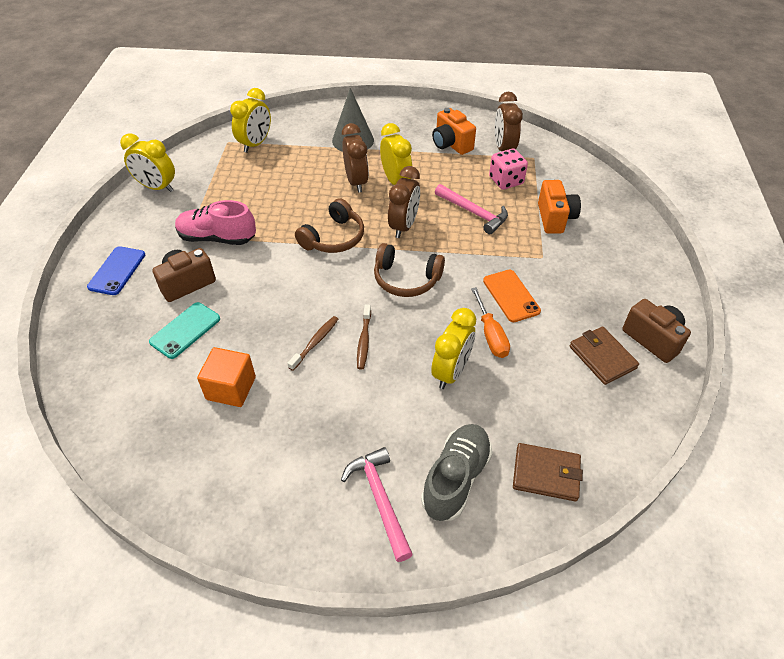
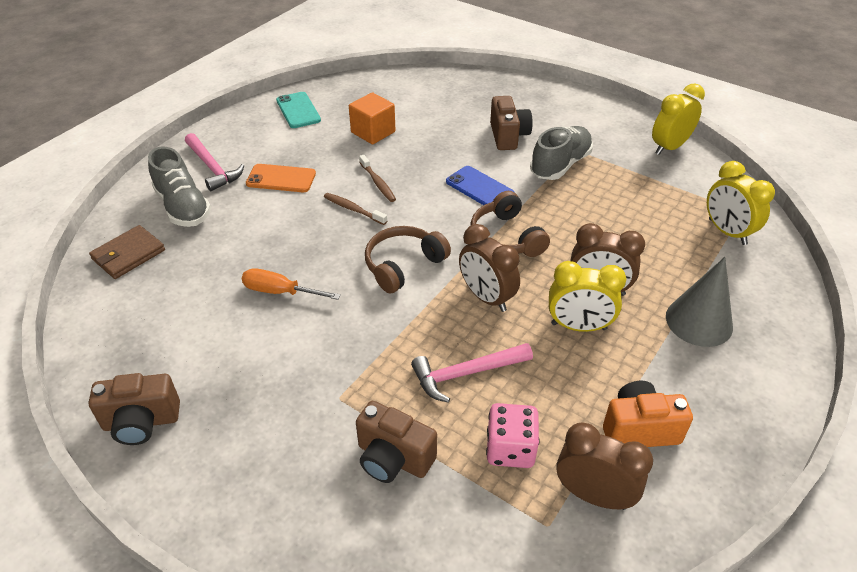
camera: 120 degrees right, 5 degrees down
blue phone [87,246,145,295] -> blue phone moved to [446,166,514,205]
turquoise phone [149,302,220,359] -> turquoise phone moved to [276,92,321,128]
pink shoe [175,200,256,245] -> grey shoe [530,126,593,180]
pink hammer [341,447,413,562] -> pink hammer turned 45 degrees clockwise [185,133,244,191]
yellow clock [431,308,476,389] -> none
orange phone [483,270,541,322] -> orange phone moved to [246,164,316,192]
orange camera [538,180,581,234] -> brown camera [356,401,437,483]
brown wallet [569,326,639,385] -> none

